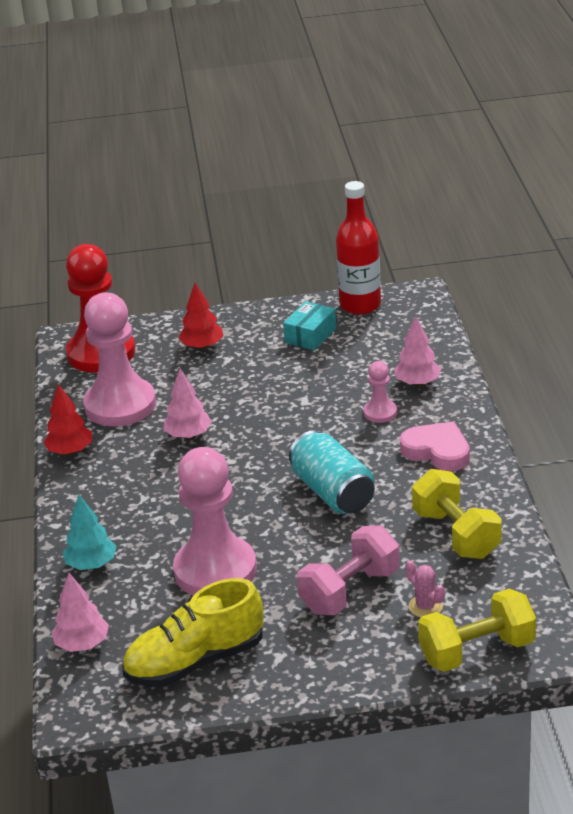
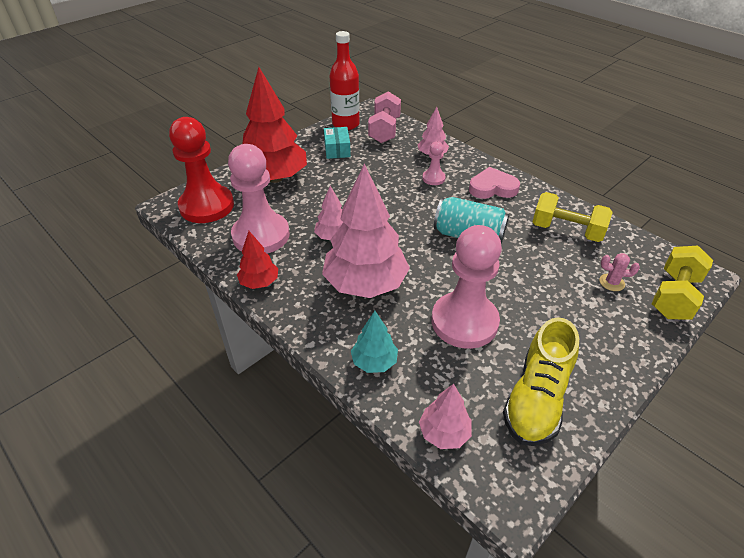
camera: 40 degrees left, 10 degrees up
red tree [178,283,223,350] -> red tree [243,67,307,183], size x2.06
pink dumbbell [297,525,400,615] -> pink dumbbell moved to [368,91,401,143]
none -> pink tree [322,163,410,298]

